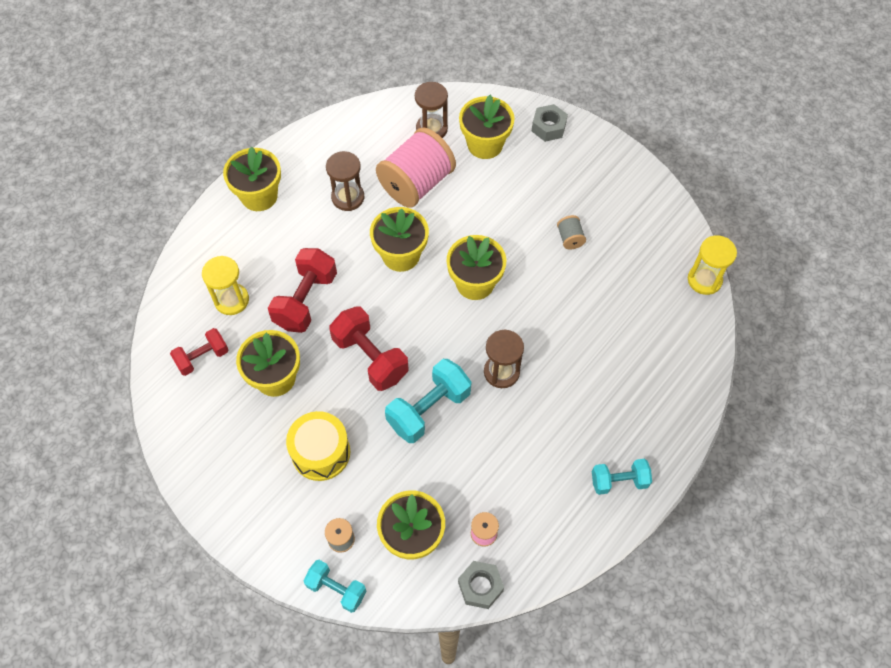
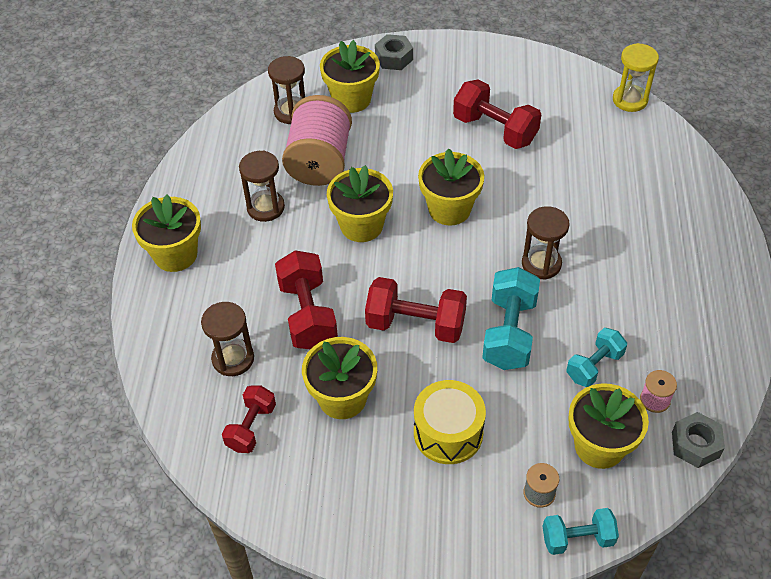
camera: 35 degrees left, 10 degrees down
yellow hourglass [202,256,249,315] -> brown hourglass [201,302,254,376]
grey spool [557,215,586,249] -> red dumbbell [453,80,541,149]
turquoise dumbbell [592,459,652,495] -> turquoise dumbbell moved to [566,328,627,387]

